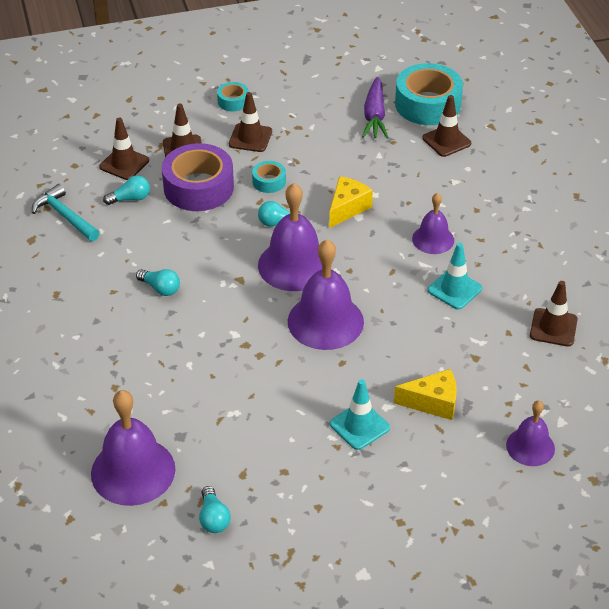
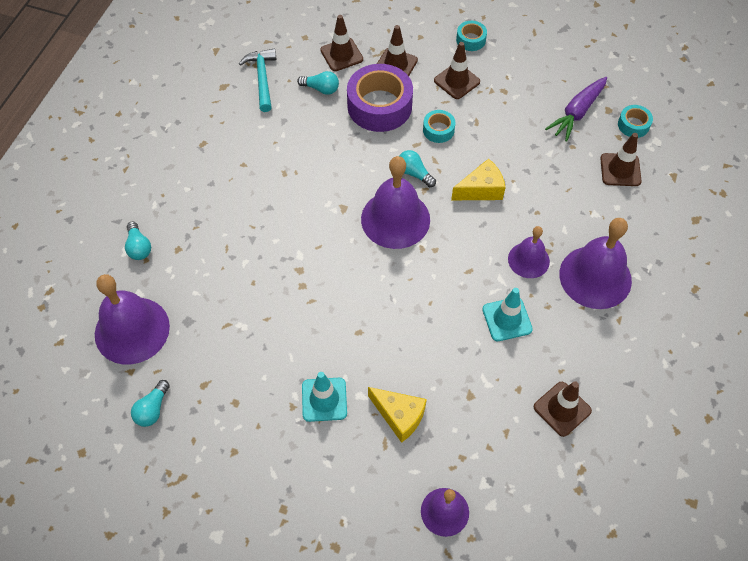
camera: 35 degrees right, 15 degrees up
turquoise light bulb [136,269,180,296] -> turquoise light bulb moved to [125,221,151,260]
purple bell [288,239,364,350] -> purple bell moved to [559,218,632,309]
turquoise tape [395,63,463,125] -> turquoise tape [618,105,653,138], size x0.48

